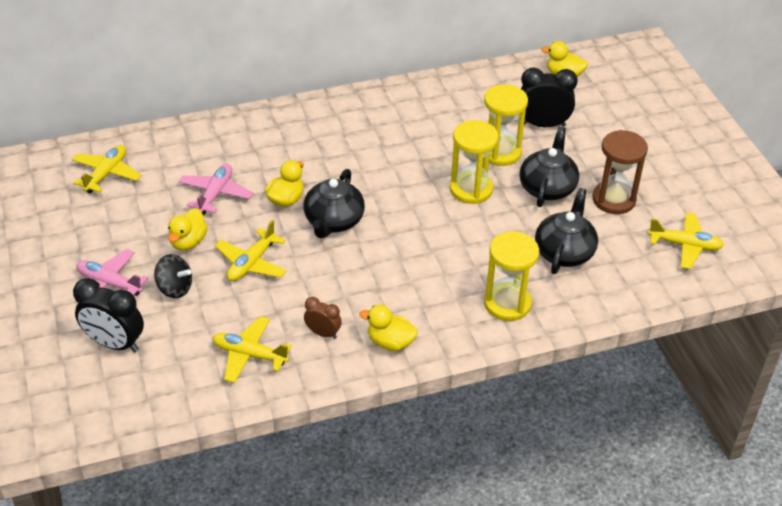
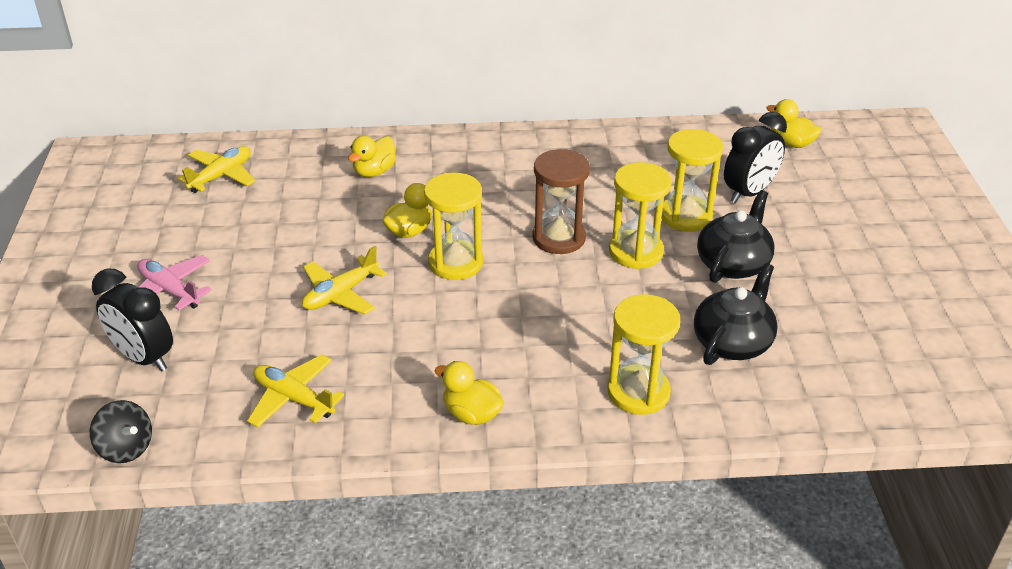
camera: 15 degrees right, 5 degrees down
black spinning top [154,254,192,298] -> black spinning top moved to [90,400,152,463]
yellow duck [168,208,208,251] -> yellow duck moved to [348,136,396,177]
pink plane [179,164,253,215] -> none
black teapot [303,169,365,238] -> yellow hourglass [424,172,483,280]
brown clock [304,297,342,339] -> none
black clock [521,67,578,127] -> black clock turned 120 degrees clockwise [724,112,787,204]
brown hourglass [592,130,648,214] -> brown hourglass moved to [532,149,590,254]
yellow plane [648,212,724,269] -> none

